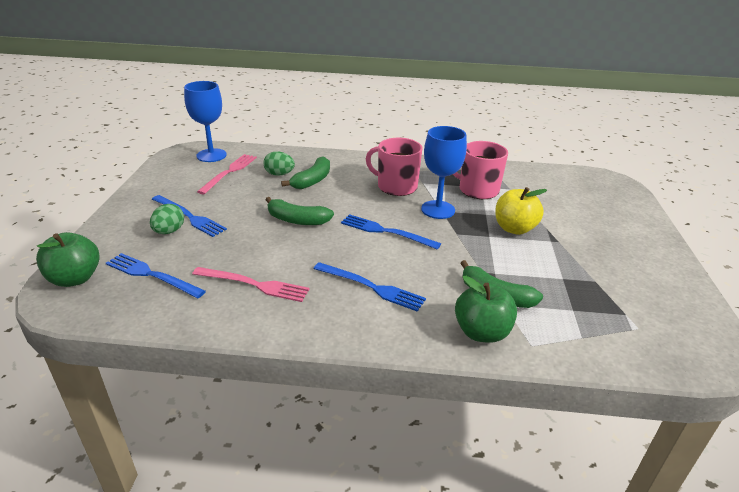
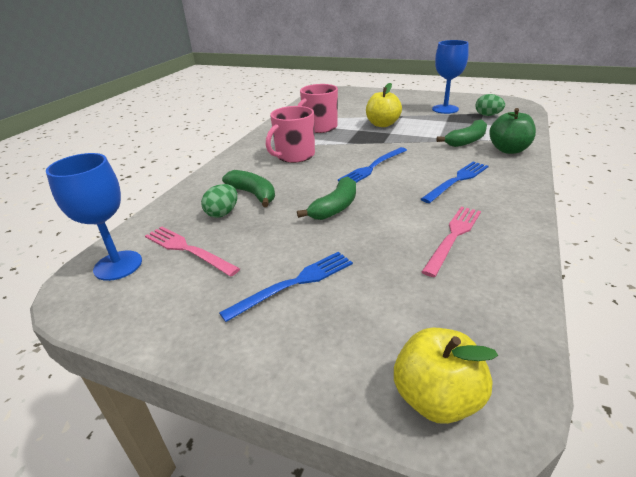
camera: 70 degrees left, 0 degrees up
green apple [36,232,100,287] -> yellow apple [394,327,498,424]
blue fork [106,253,206,298] -> none
green egg [150,204,184,234] -> green egg moved to [475,94,505,116]
blue goblet [421,126,467,219] -> blue goblet moved to [432,40,469,114]

